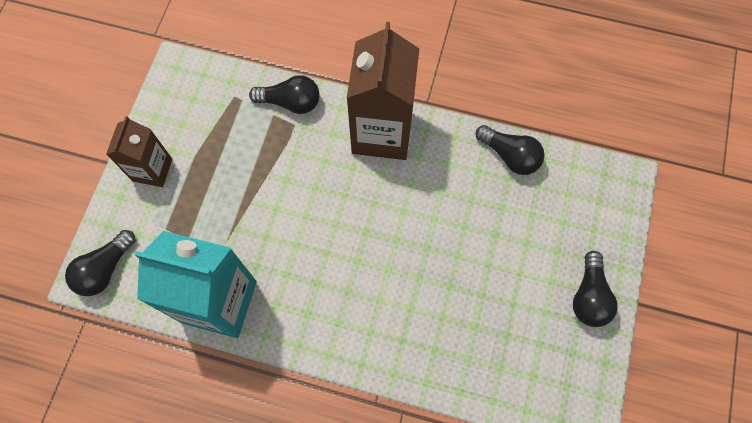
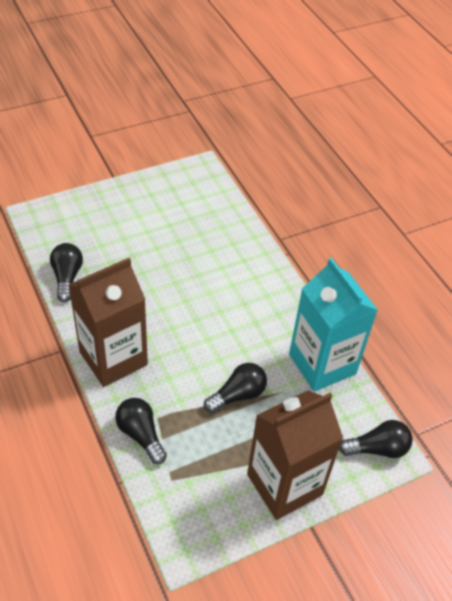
camera: 135 degrees left, 20 degrees down
brown carton [106,116,172,187] -> brown carton [247,390,343,520], size x1.74
black light bulb [573,251,618,327] -> black light bulb moved to [204,363,267,413]

